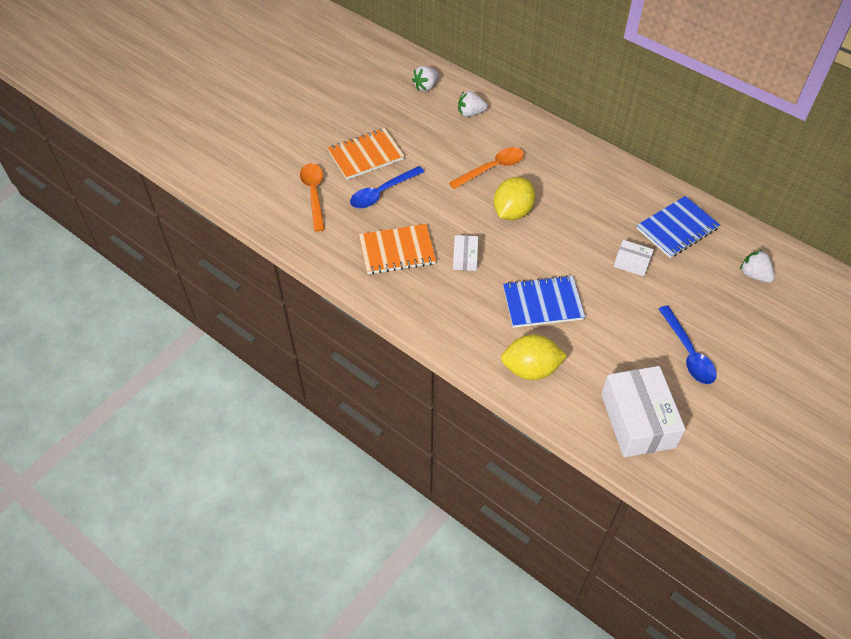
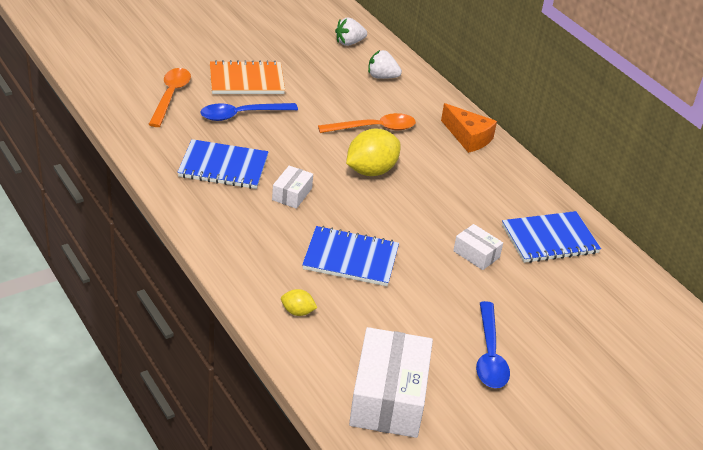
camera: 15 degrees right, 15 degrees down
orange notebook [359,224,436,275] -> blue notebook [177,139,269,189]
yellow lemon [501,334,567,380] -> yellow lemon [281,289,317,316], size x0.49
white strawberry [740,250,775,283] -> none
none -> orange cheese [441,103,497,153]

